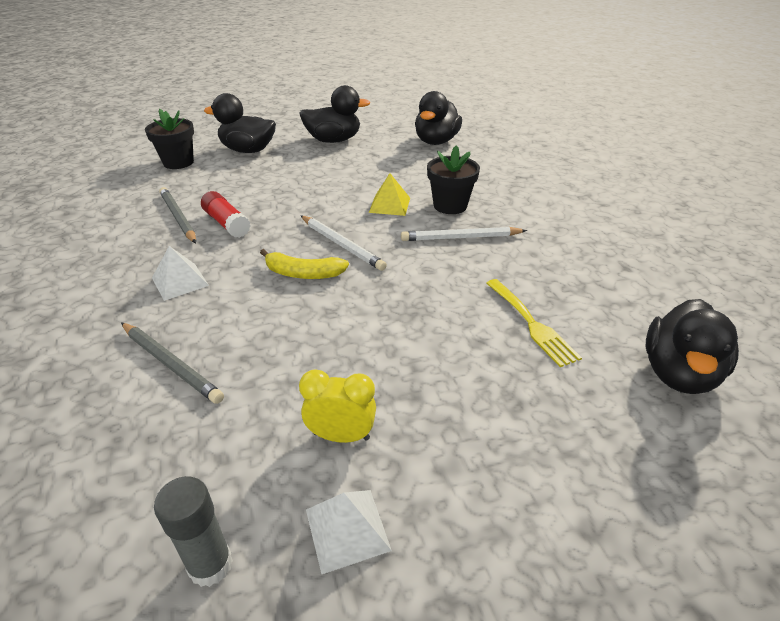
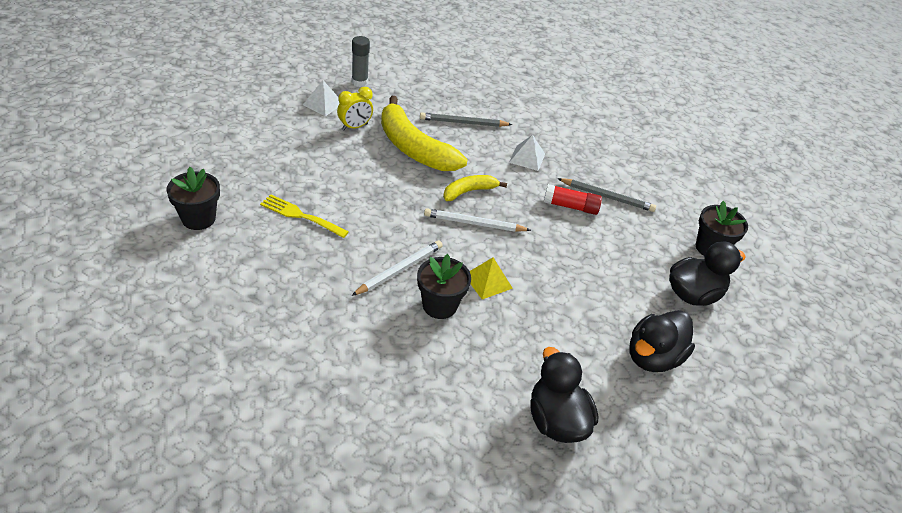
camera: 135 degrees right, 5 degrees up
black duck [646,299,739,394] -> black flower pot [166,167,220,230]
none -> yellow banana [381,96,467,171]

